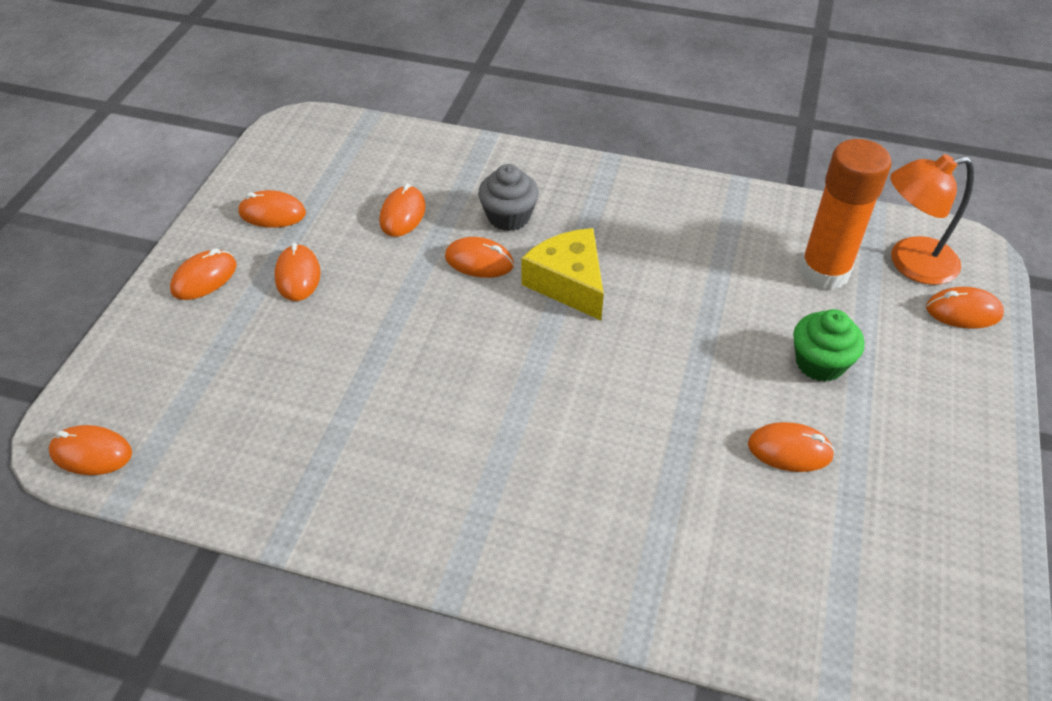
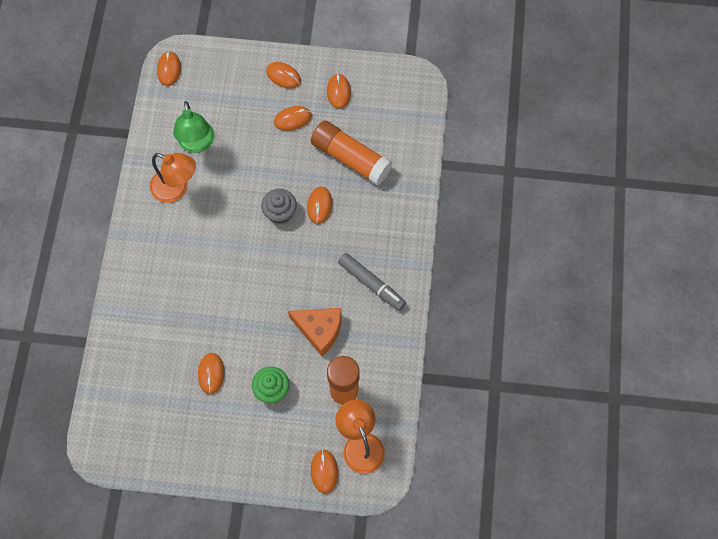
camera: 80 degrees right, 20 degrees up
orange mouse [379,183,426,237] -> orange glue stick [311,120,392,185]
grey cupcake [478,164,539,231] -> grey cupcake moved to [261,189,297,224]
yellow cheese [522,228,604,320] -> none
none -> orange lamp [150,153,196,203]
none -> green lamp [173,101,215,153]
none -> orange cheese [288,308,342,356]
none -> grey marker [338,253,406,311]

